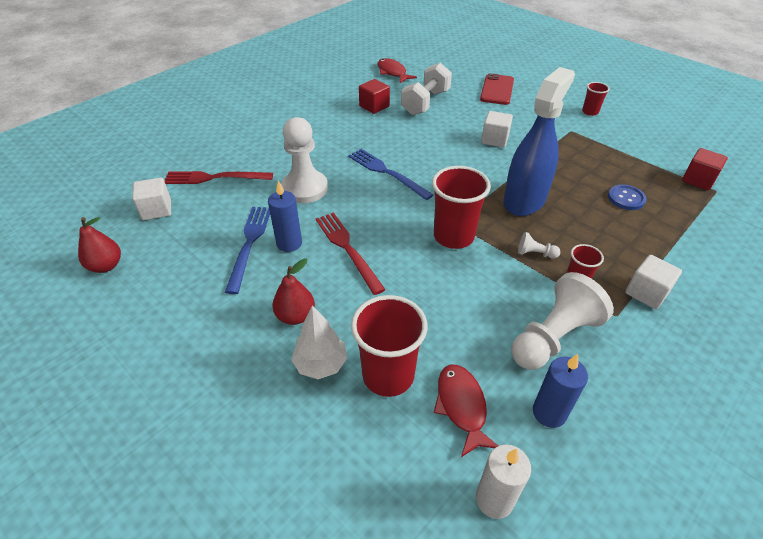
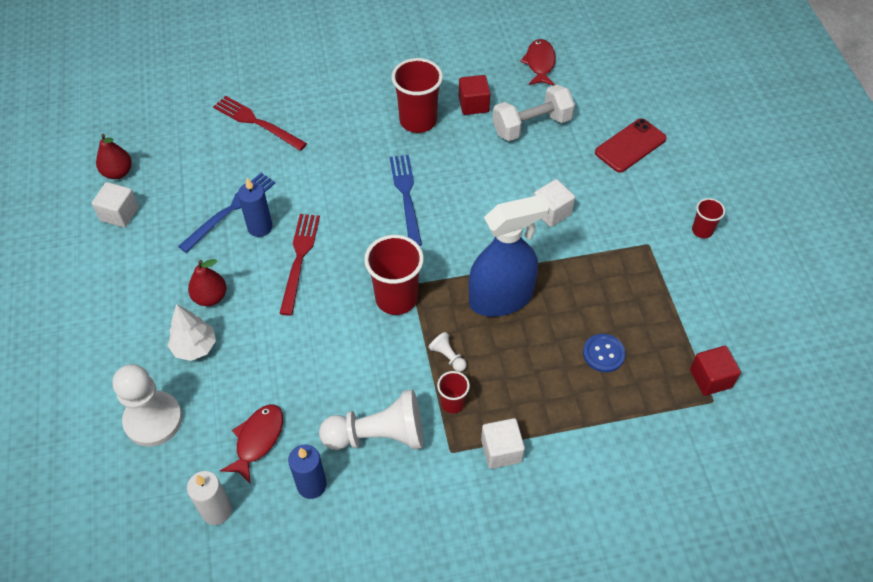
camera: 35 degrees right, 10 degrees up
white cube [132,177,171,220] -> white cube moved to [92,182,139,228]
white pawn [281,117,328,203] -> white pawn moved to [112,364,182,447]
red cup [351,295,428,397] -> red cup moved to [392,58,443,133]

